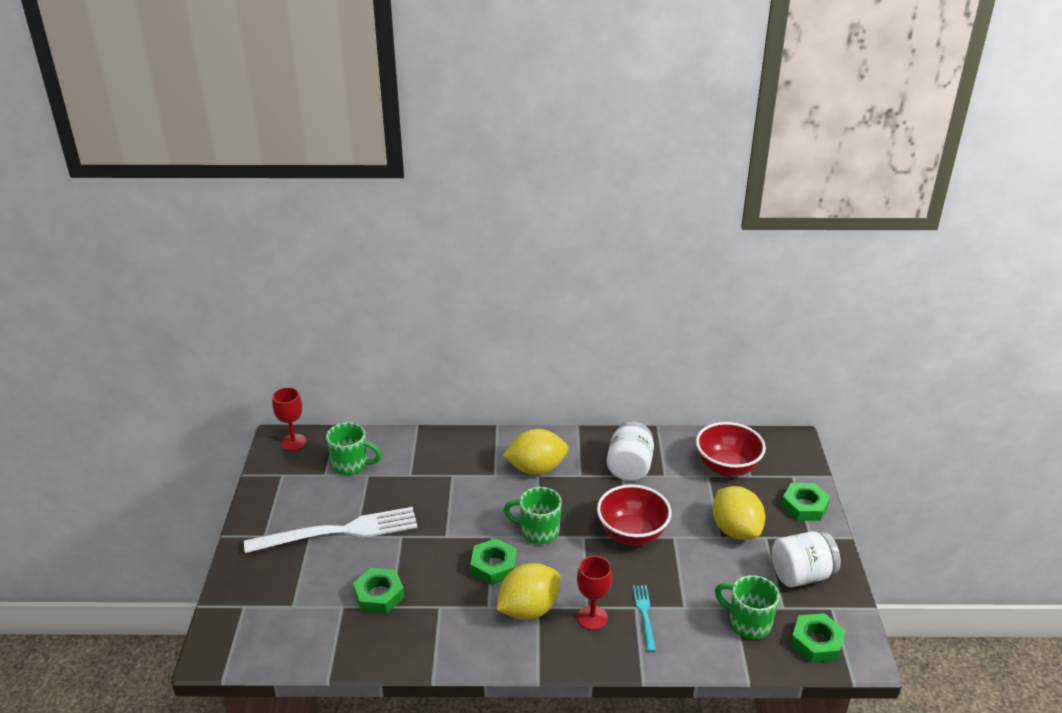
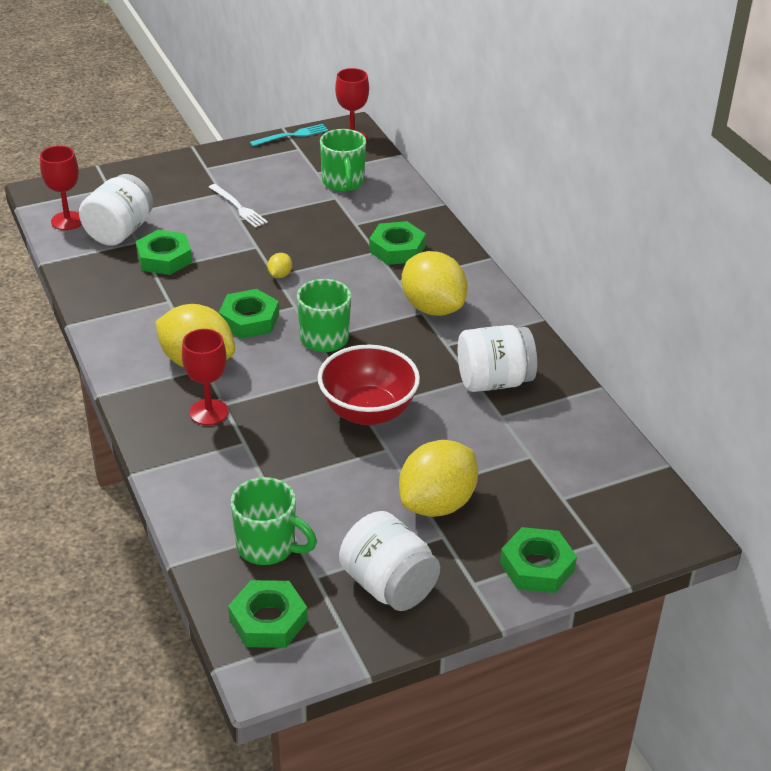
camera: 65 degrees right, 5 degrees up
white fork [244,507,418,553] -> white fork [209,184,268,228], size x0.46
turquoise fork [633,585,656,652] -> turquoise fork moved to [250,124,328,147]
red bowl [696,422,766,477] -> none
green mug [715,575,779,640] -> green mug turned 105 degrees clockwise [231,477,317,565]
none -> red goblet [40,146,82,230]
none -> white jar [79,174,153,246]
none -> yellow lemon [267,253,292,278]
none -> green nut [369,221,426,265]

